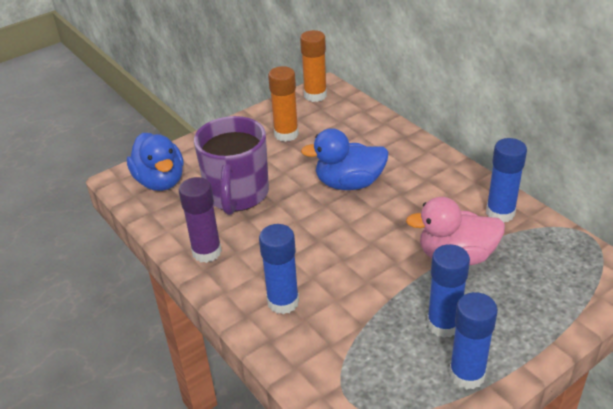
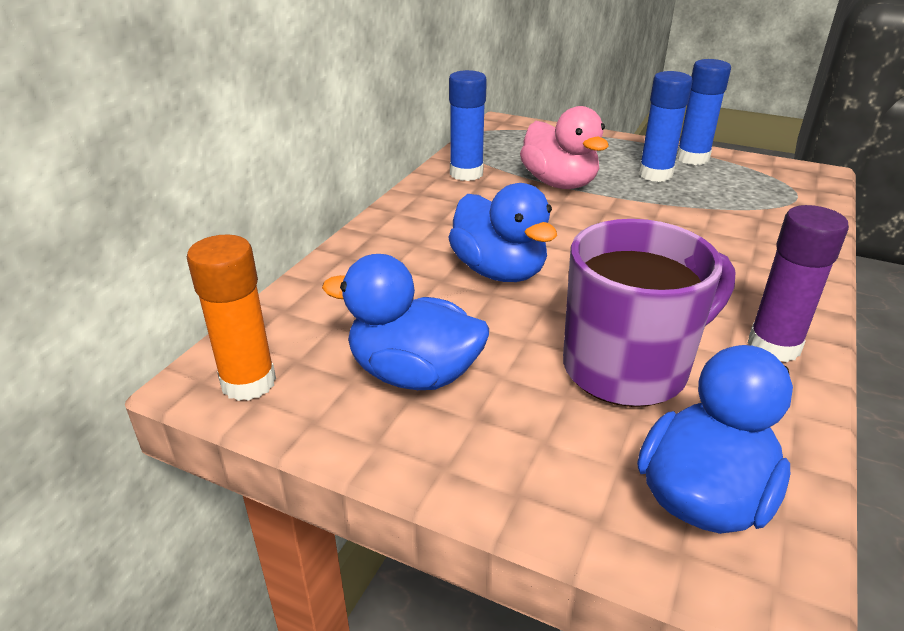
camera: 120 degrees left, 5 degrees down
blue glue stick [259,224,299,314] -> none
orange glue stick [268,66,299,142] -> blue duck [322,254,489,390]

